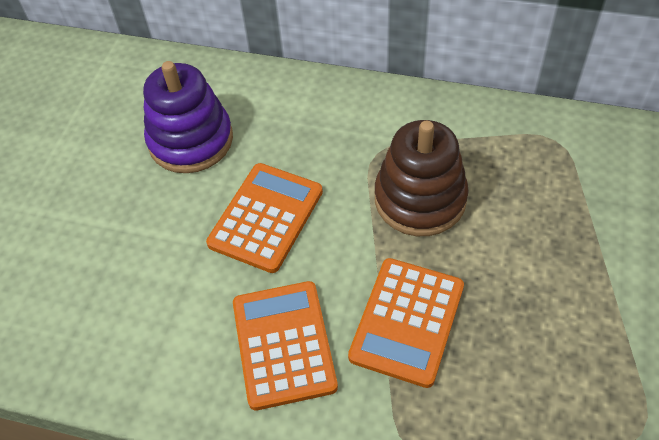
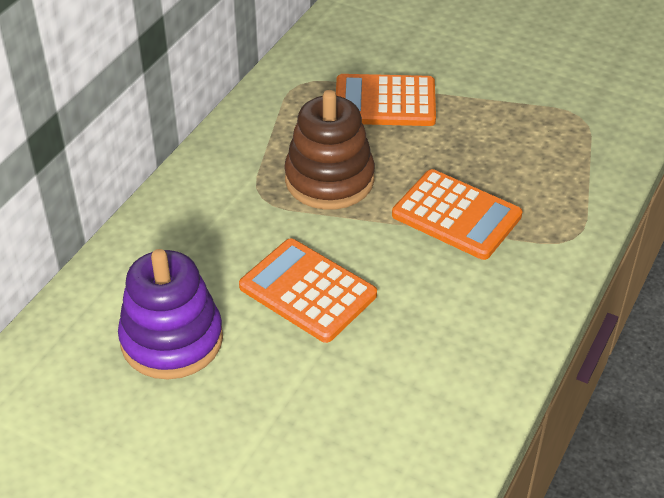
camera: 80 degrees left, 10 degrees down
orange calculator [233,281,338,410] -> orange calculator moved to [336,74,436,126]

